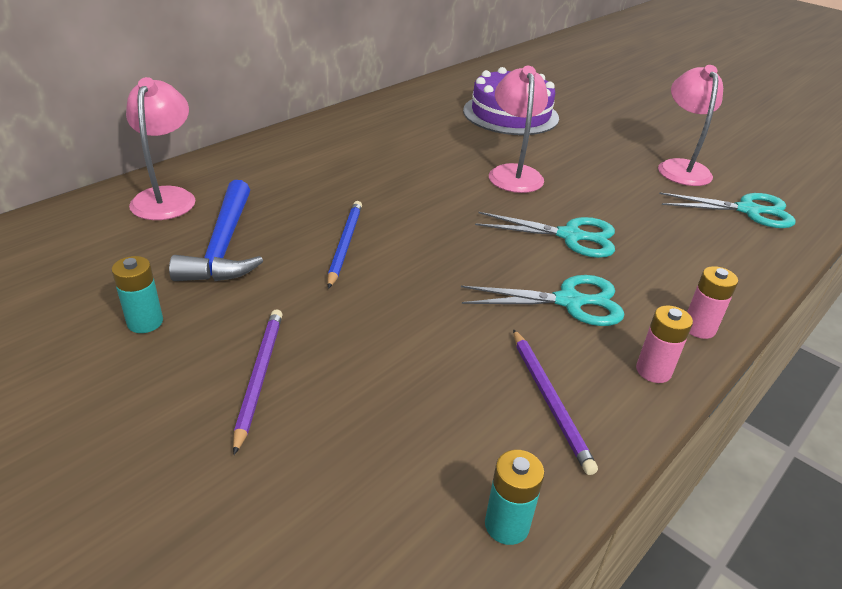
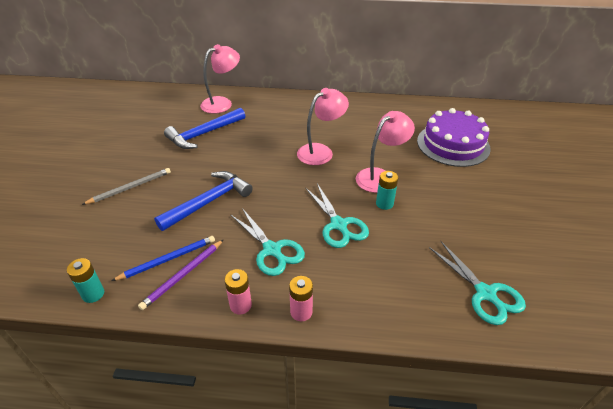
camera: 55 degrees right, 5 degrees up
turquoise battery [111,256,163,333] -> turquoise battery moved to [376,171,398,210]
purple pencil [233,309,283,455] -> grey pencil [82,168,171,205]
blue pencil [328,201,362,289] -> blue pencil moved to [111,236,215,281]
pink lamp [658,65,723,186] -> pink lamp moved to [297,88,349,165]
none -> blue hammer [154,171,253,231]

